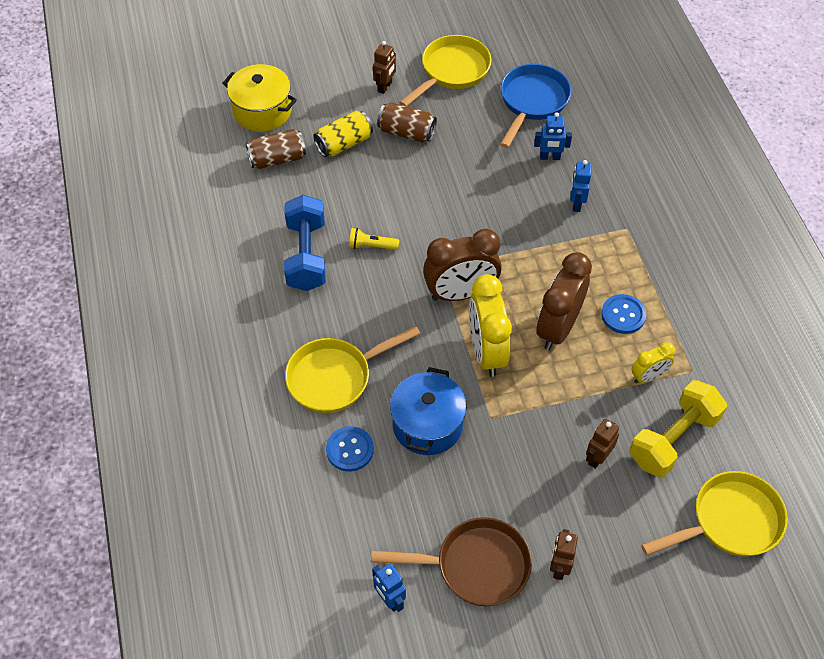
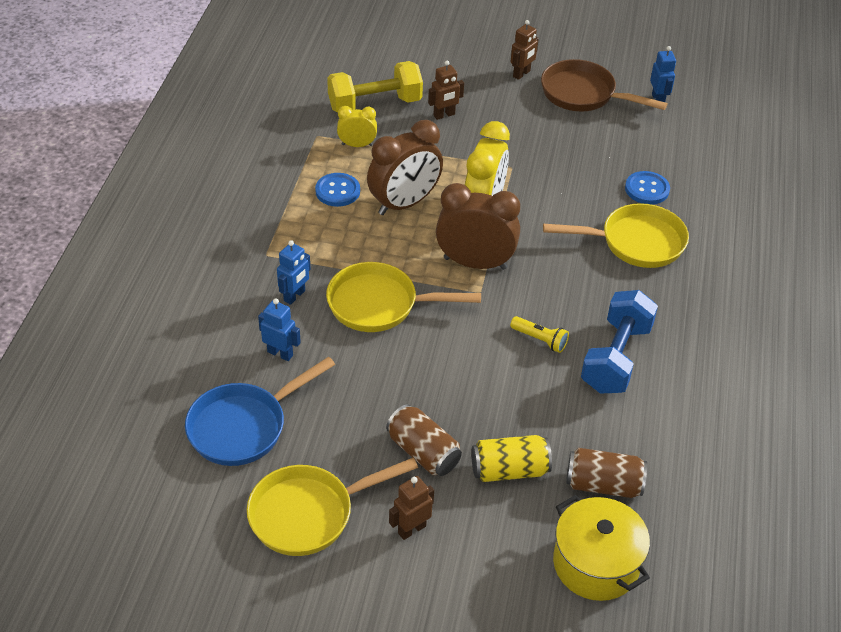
camera: 155 degrees left, 10 degrees down
blue pot [390,367,467,455] -> none
yellow pan [641,471,788,556] -> yellow pan moved to [326,262,481,332]

